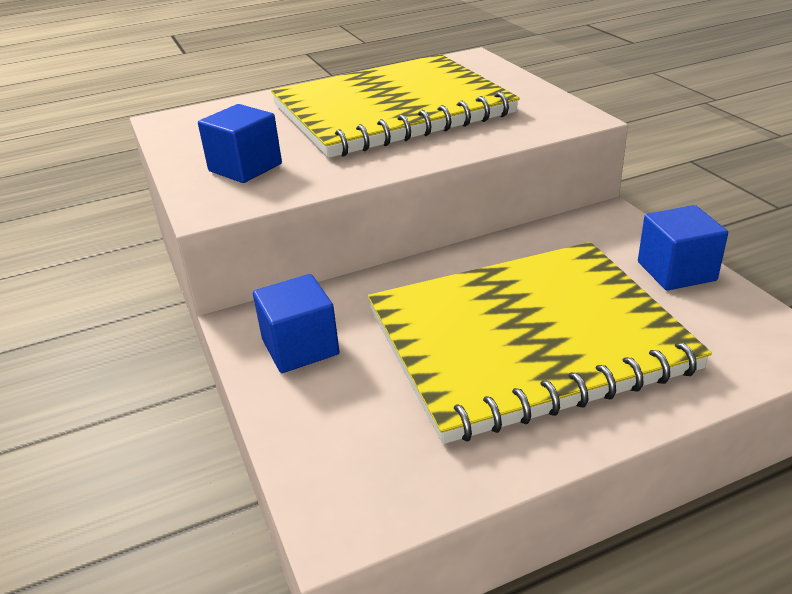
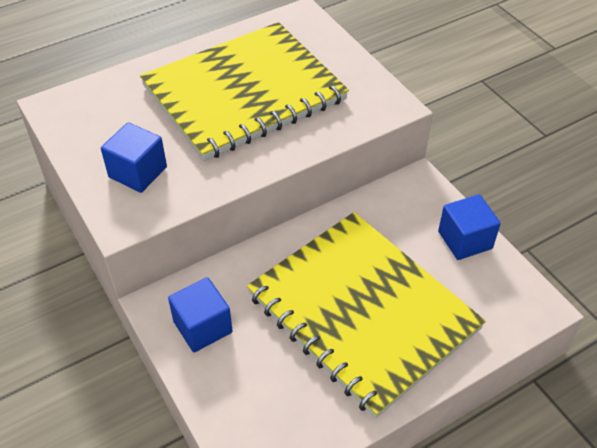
camera: 10 degrees left, 15 degrees up
yellow notebook [368,242,712,444] -> yellow notebook turned 75 degrees clockwise [247,212,486,419]

